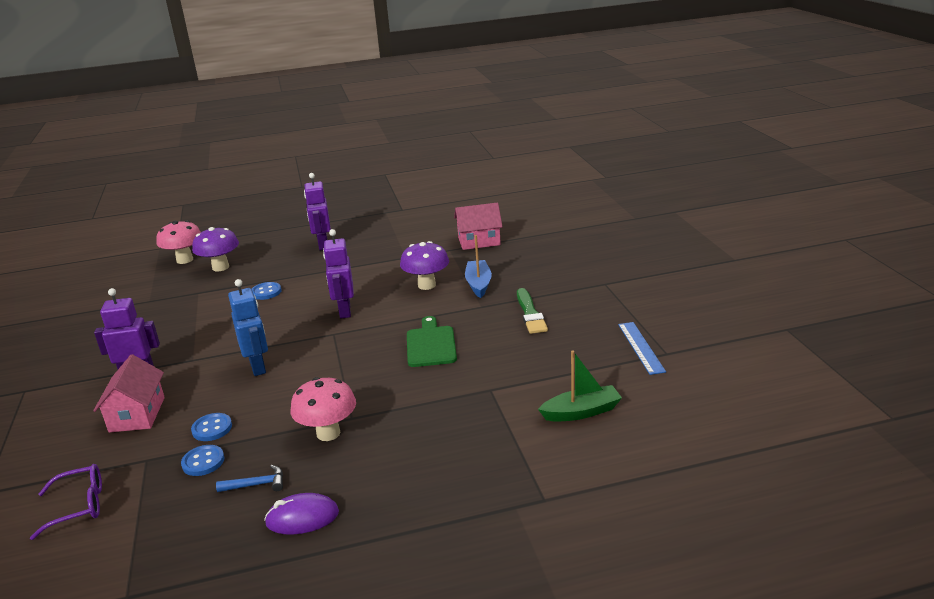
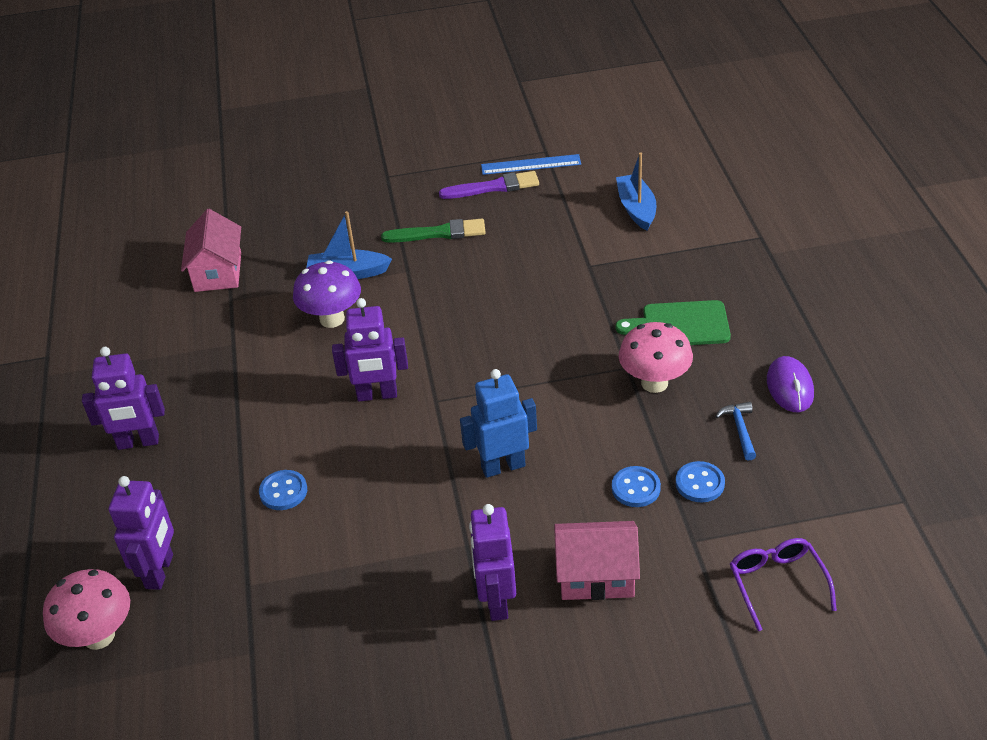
camera: 85 degrees left, 15 degrees up
purple mushroom [192,227,239,271] -> purple robot [109,476,174,590]
green cutting board [407,316,457,367] -> green cutting board moved to [616,300,731,345]
green boat [538,350,622,421] -> blue boat [616,153,656,231]
none -> purple brush [439,171,539,199]

